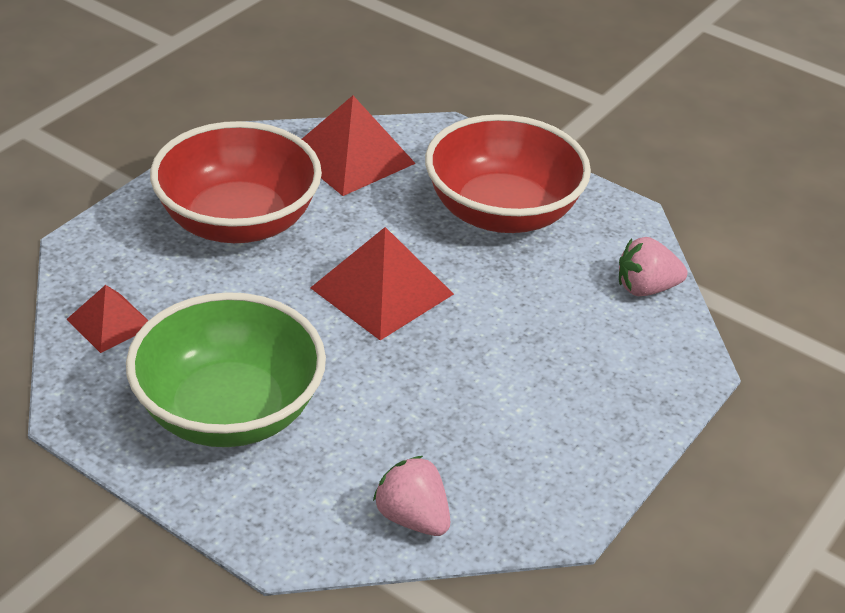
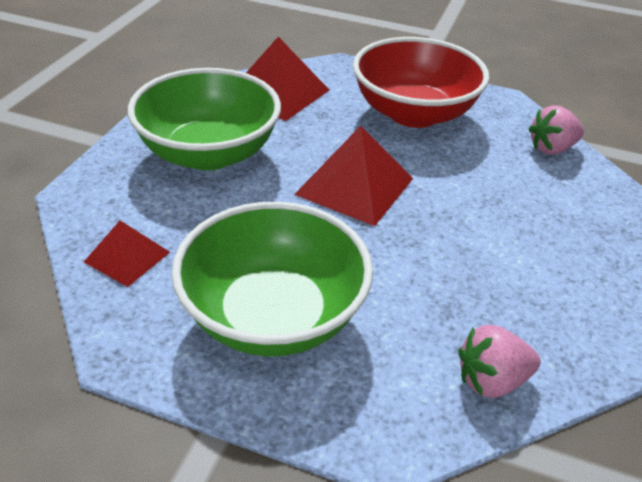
camera: 15 degrees left, 0 degrees up
red bowl [150,121,322,243] -> green bowl [128,68,281,170]
pink strawberry [373,456,450,536] -> pink strawberry turned 45 degrees counterclockwise [458,325,541,398]

